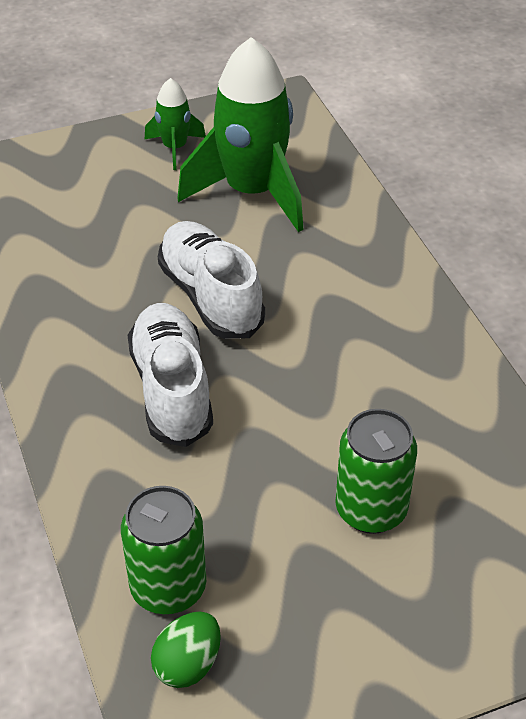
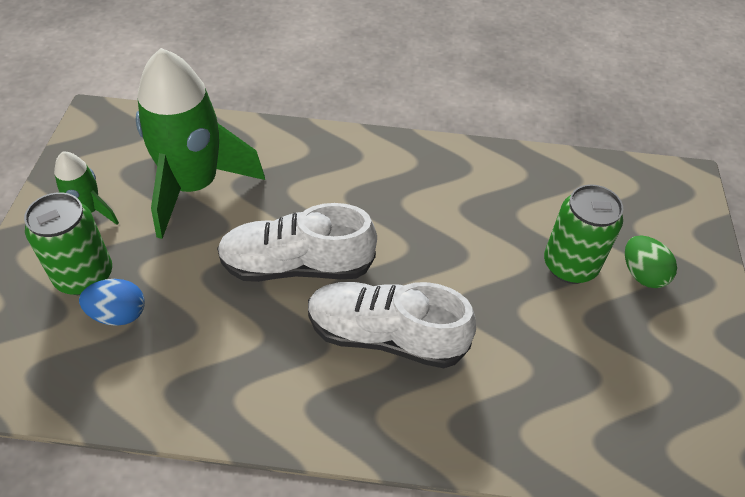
camera: 65 degrees left, 5 degrees up
green can [121,486,206,614] -> green can moved to [24,192,112,295]
green egg [151,611,221,688] -> green egg moved to [625,235,677,288]
none -> blue egg [79,279,145,326]

